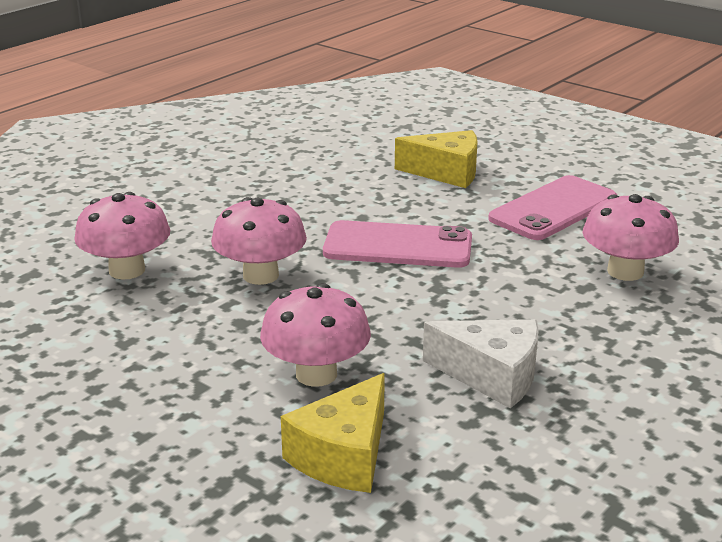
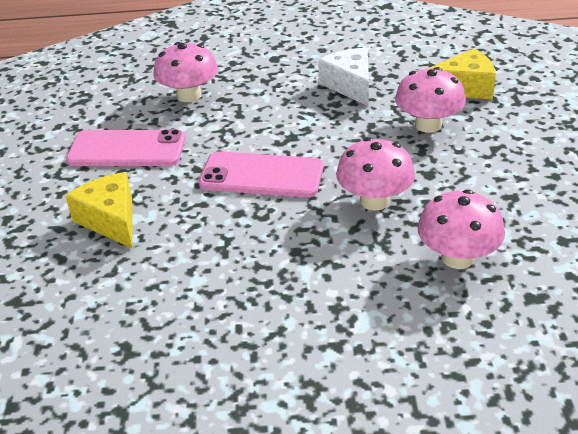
camera: 130 degrees left, 10 degrees up
pink phone [323,220,472,268] -> pink phone turned 45 degrees counterclockwise [199,151,324,197]

